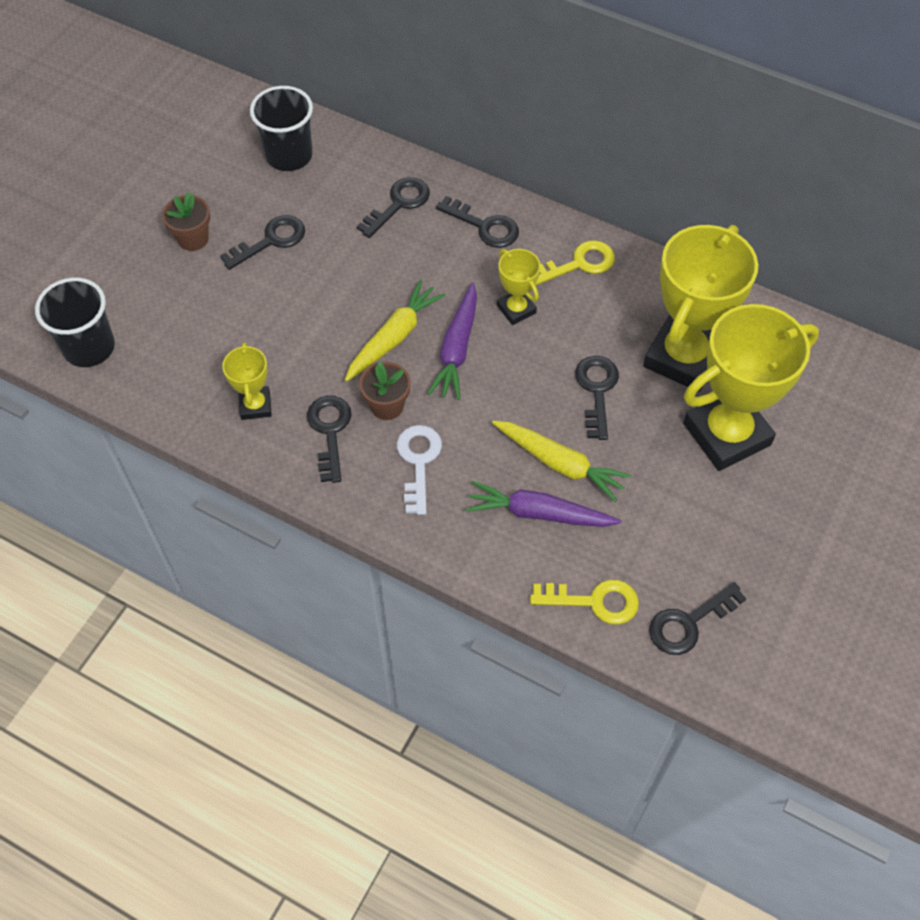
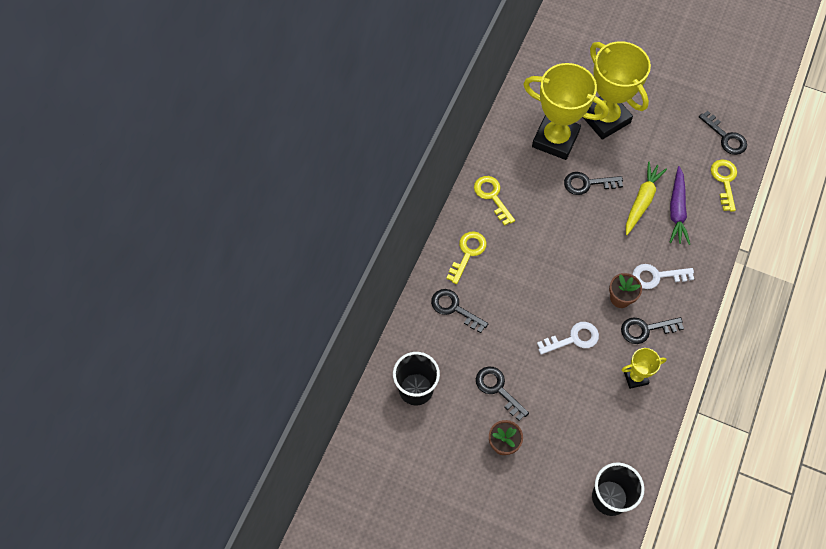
camera: 95 degrees left, 5 degrees up
yellow carrot [345,280,446,382] -> none
purple carrot [427,282,477,400] -> none
black key [436,196,519,248] -> yellow key [446,231,487,284]
yellow trophy [497,249,541,325] -> none
none -> white key [537,322,599,355]

